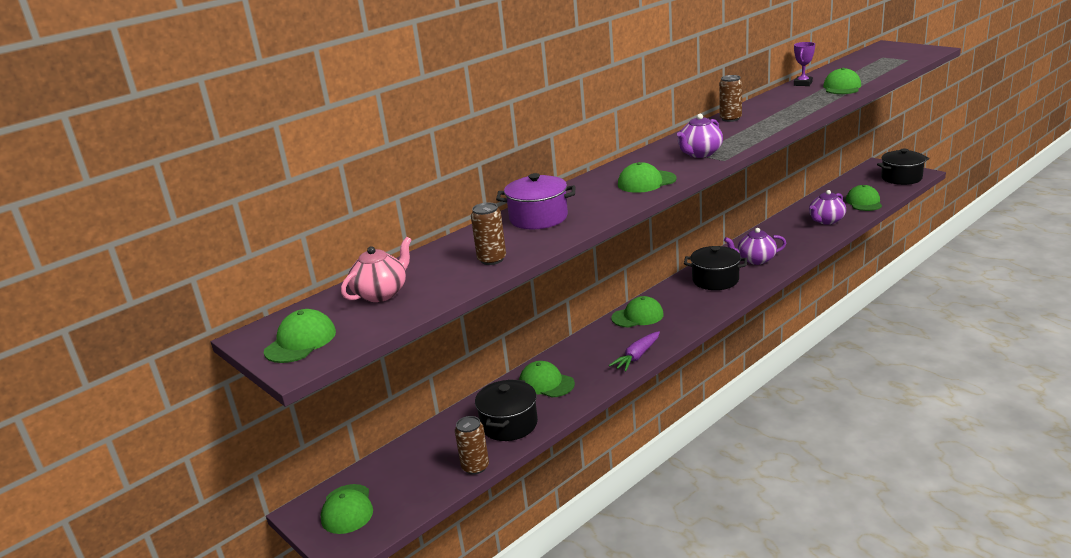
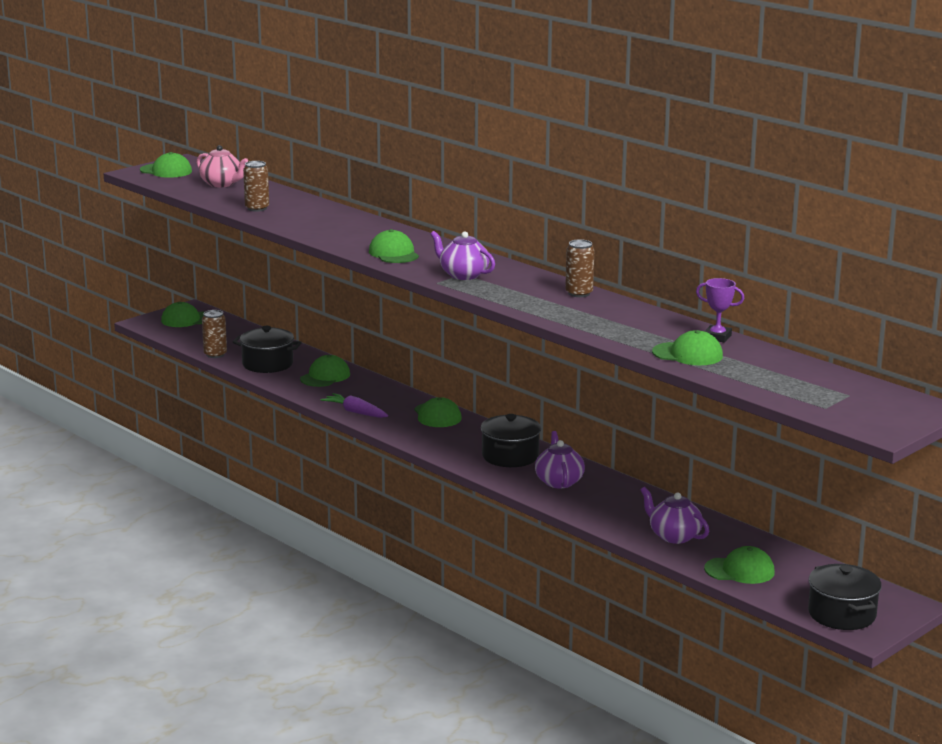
camera: 85 degrees right, 5 degrees down
purple pot [496,173,576,229] -> none

